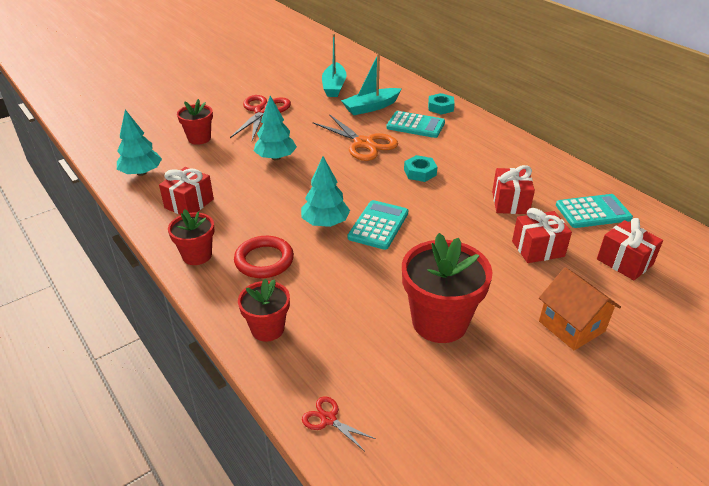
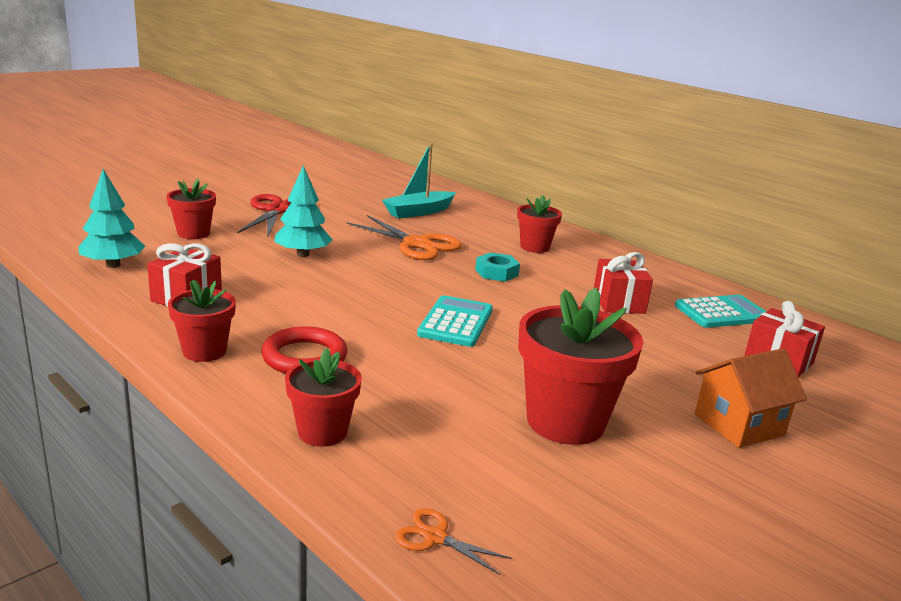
camera: 10 degrees left, 15 degrees down
turquoise tree [301,156,350,227] -> none
red scissors [302,397,375,451] -> orange scissors [395,508,512,575]
turquoise boat [322,34,347,97] -> none
turquoise calculator [386,111,445,138] -> none
turquoise nut [428,93,455,115] -> none
red gift [512,208,572,263] -> none
orange house [539,267,621,350] -> orange house turned 75 degrees counterclockwise [695,348,807,448]
none -> red flower pot [517,195,562,253]

